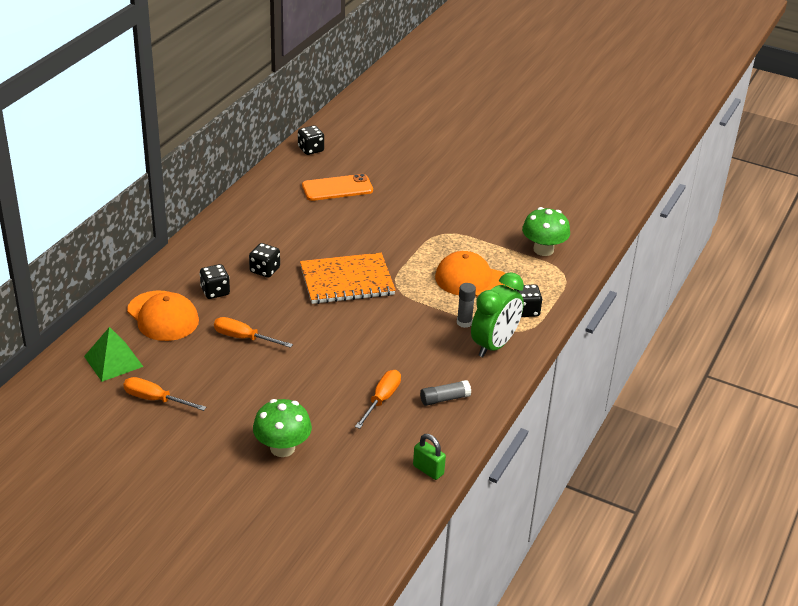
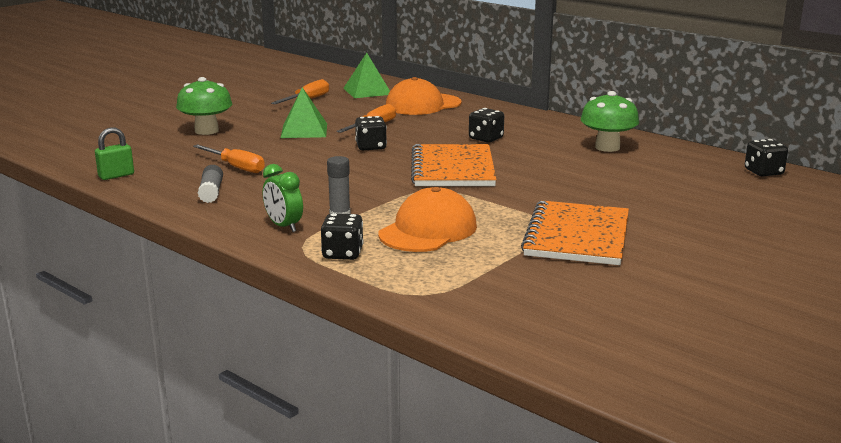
camera: 105 degrees right, 15 degrees down
black dice [200,264,230,299] -> black dice moved to [355,116,387,150]
orange phone [302,174,373,201] -> none
green clock [471,272,524,357] -> green clock [263,164,303,232], size x0.59
green mushroom [522,207,570,256] -> green mushroom moved to [581,91,639,152]
none -> green pyramid [281,87,327,138]
none -> orange notebook [521,200,629,265]

